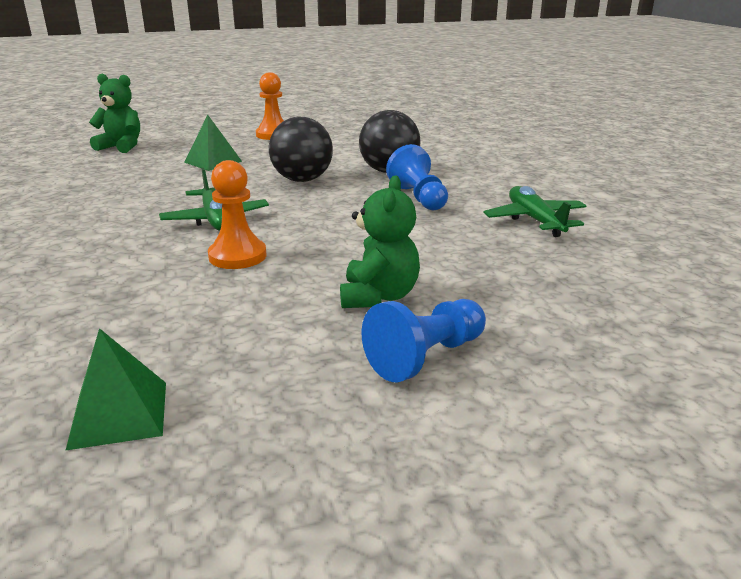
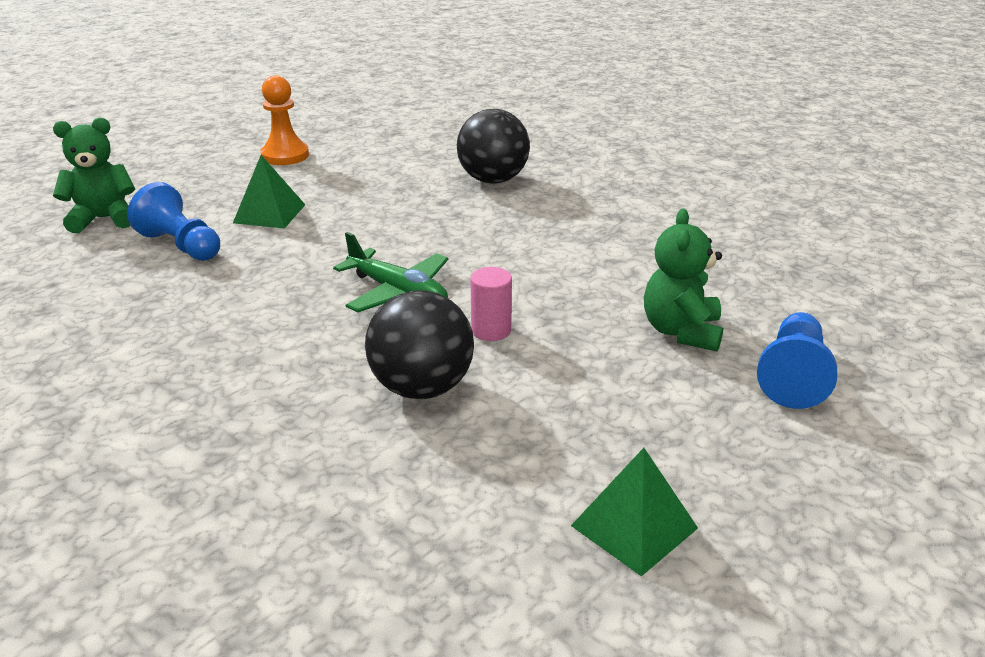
camera: 30 degrees left, 5 degrees up
orange pawn [208,160,266,269] -> pink cylinder [470,267,512,341]
black ball [269,117,333,182] -> black ball moved to [365,290,474,399]
green teddy bear [340,176,420,308] -> green teddy bear turned 150 degrees counterclockwise [644,209,723,352]
blue pawn [386,144,448,210] -> blue pawn moved to [127,182,220,261]
green plane [483,186,586,237] -> none

